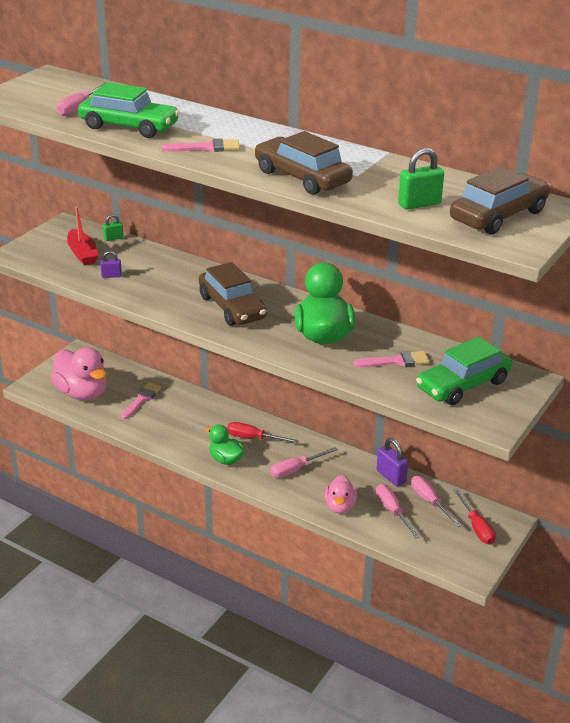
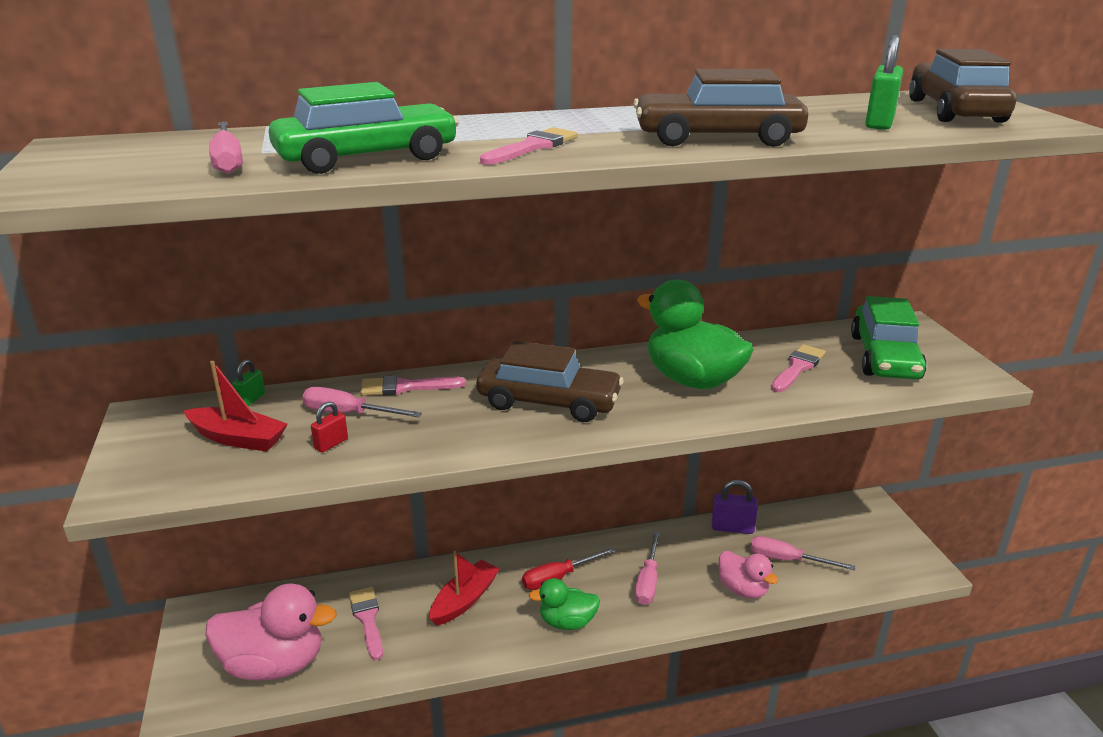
camera: 45 degrees left, 5 degrees down
purple padlock [100,251,122,278] -> red padlock [311,402,348,453]
pink screwdriver [411,476,462,527] -> pink screwdriver moved to [302,387,422,417]
red screwdriver [453,488,496,545] -> none
none -> pink brush [361,375,466,396]
none -> red boat [430,551,499,626]

